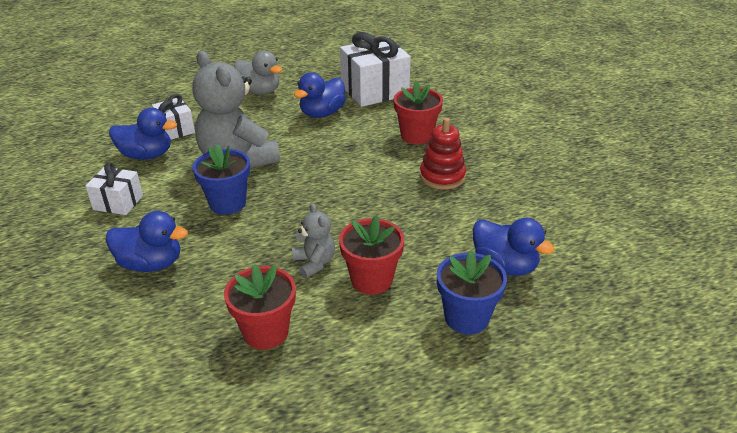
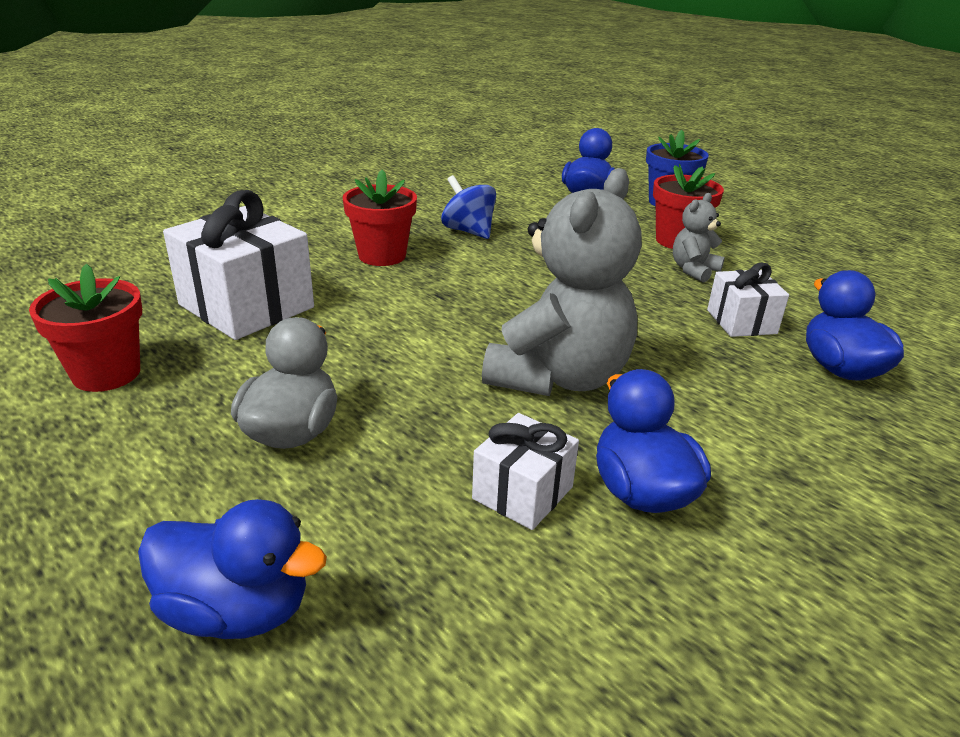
camera: 115 degrees left, 5 degrees down
white gift [85,163,143,215] -> white gift moved to [707,263,789,337]
blue flower pot [193,145,250,215] -> none
red flower pot [224,264,296,350] -> red flower pot moved to [29,264,142,392]
blue duck [294,72,346,118] -> blue duck moved to [138,499,327,639]
red stacking toy [420,118,466,190] -> blue spinning top [441,175,496,239]

